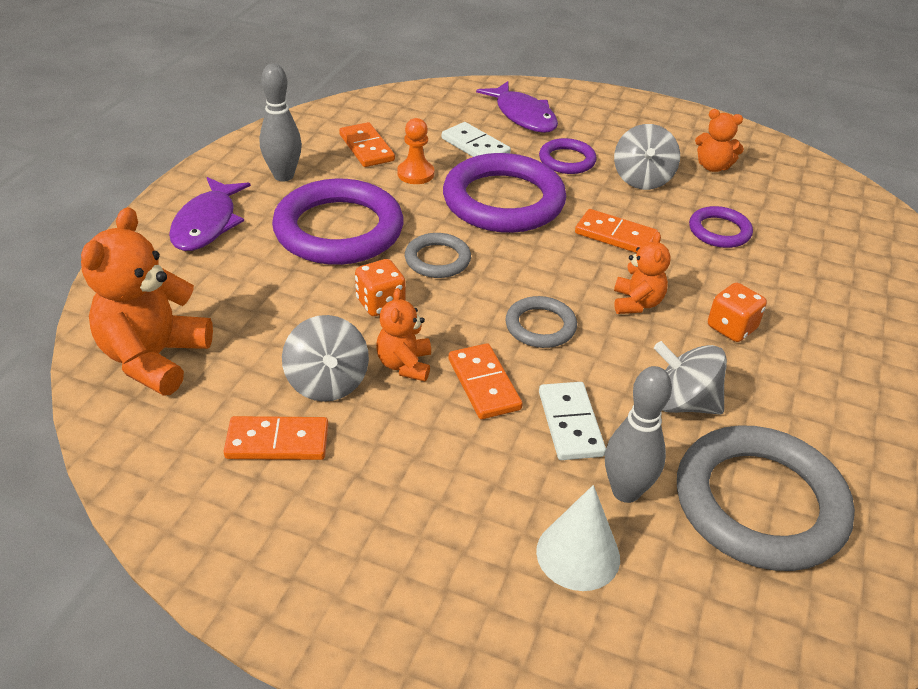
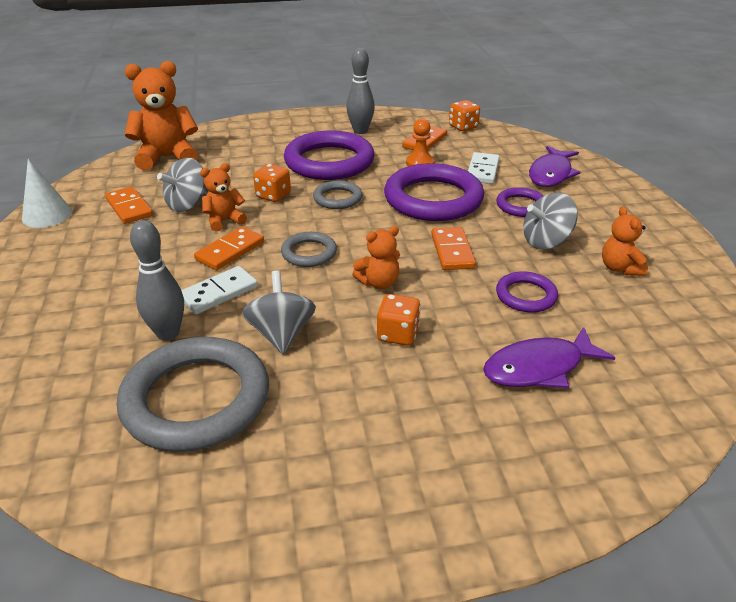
camera: 60 degrees right, 5 degrees down
purple fish [169,177,251,251] -> purple fish moved to [483,327,615,388]
white cone [536,485,620,591] -> white cone moved to [22,159,73,228]
none -> orange dice [449,100,480,131]

